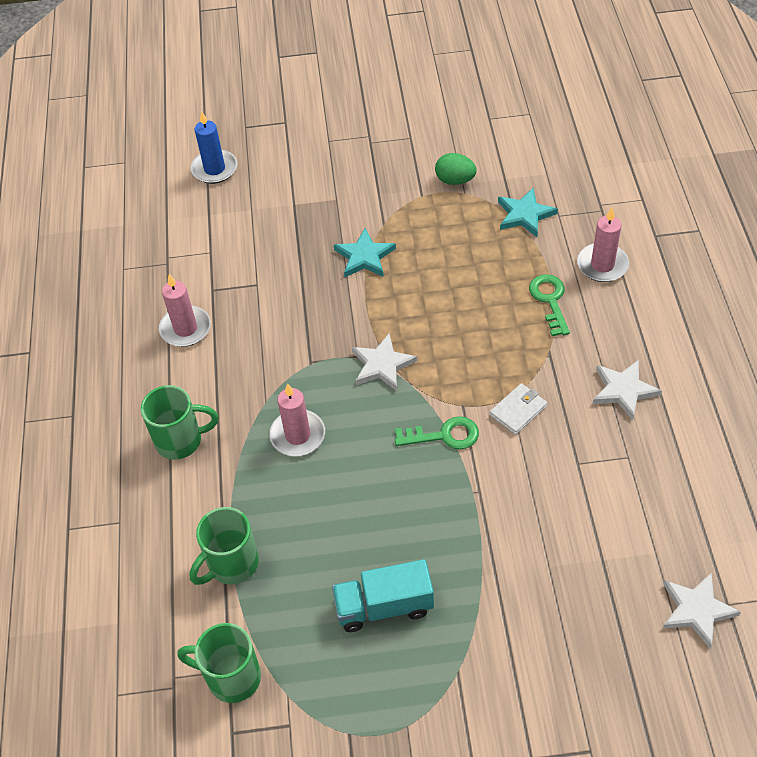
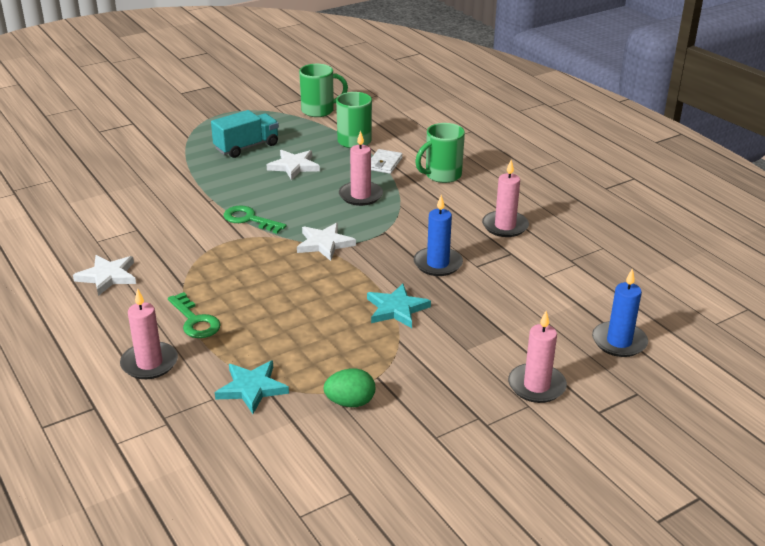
camera: 150 degrees right, 20 degrees down
green key [395,416,479,450] -> green key turned 60 degrees clockwise [224,206,287,234]
white wallet [490,383,547,435] -> white wallet moved to [371,149,403,174]
white star [663,572,741,648] -> white star moved to [267,150,320,180]
none -> blue candle [414,195,463,276]
none -> pink candle [508,311,567,403]

